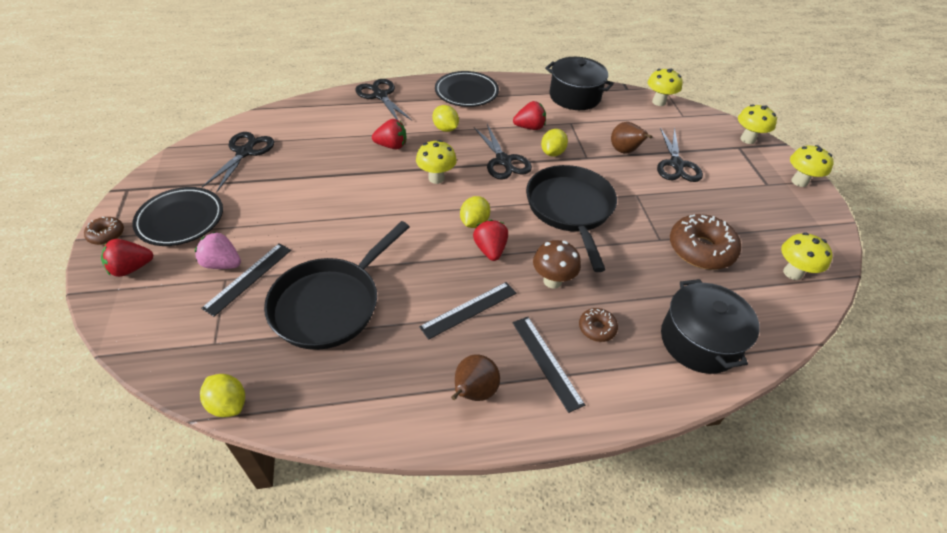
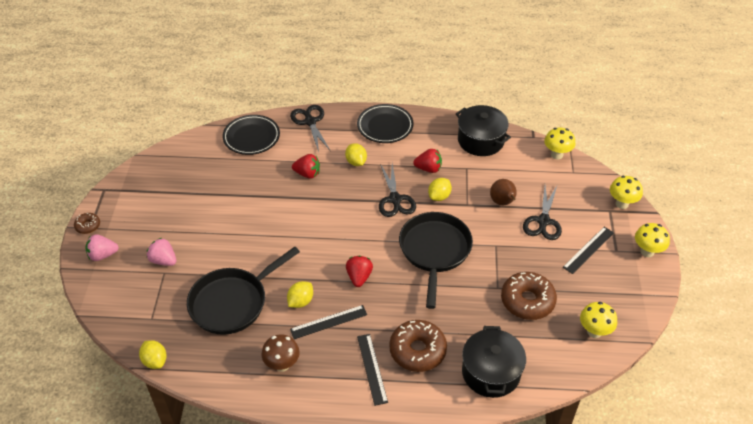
camera: 15 degrees right, 0 degrees up
red strawberry [101,239,153,277] -> pink strawberry [85,234,119,261]
black plate [132,187,223,246] -> black plate moved to [222,115,280,155]
black ruler [201,243,291,317] -> black ruler moved to [563,227,614,274]
black scissors [202,132,274,192] -> none
yellow mushroom [416,140,457,184] -> none
brown pear [451,354,500,401] -> none
yellow lemon [460,196,490,228] -> yellow lemon moved to [287,281,313,308]
brown mushroom [533,240,581,289] -> brown mushroom moved to [261,334,300,372]
brown donut [579,308,618,342] -> brown donut [389,320,447,372], size x2.00

